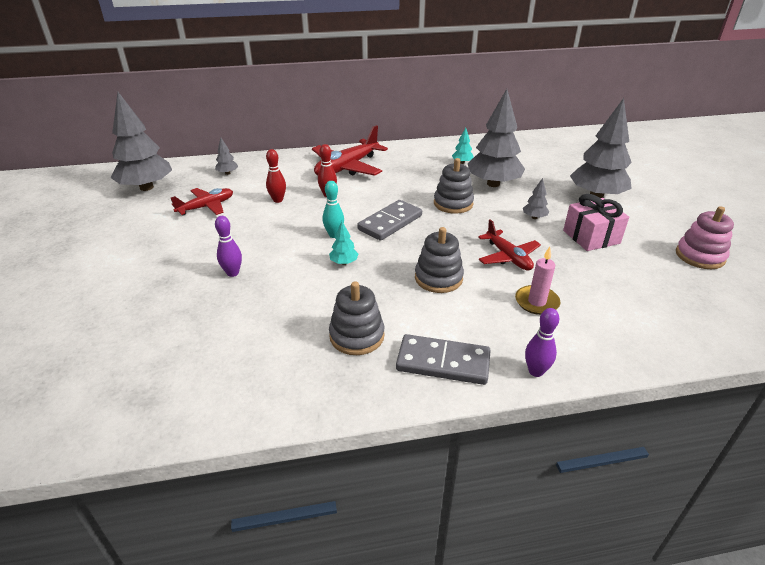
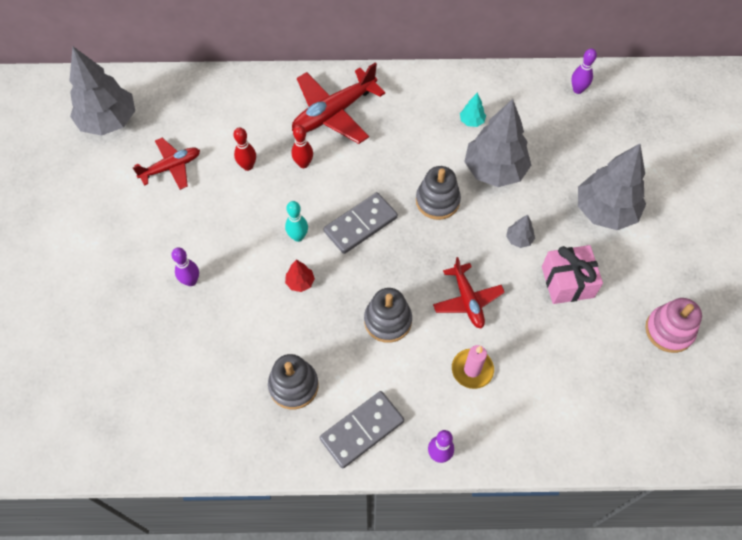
camera: 10 degrees right, 25 degrees up
grey tree [215,138,238,175] -> none
turquoise tree [329,221,359,265] -> red tree [285,260,315,292]
grey domino [396,334,491,385] -> grey domino turned 60 degrees counterclockwise [320,391,404,468]
none -> purple bowling pin [571,48,597,94]

